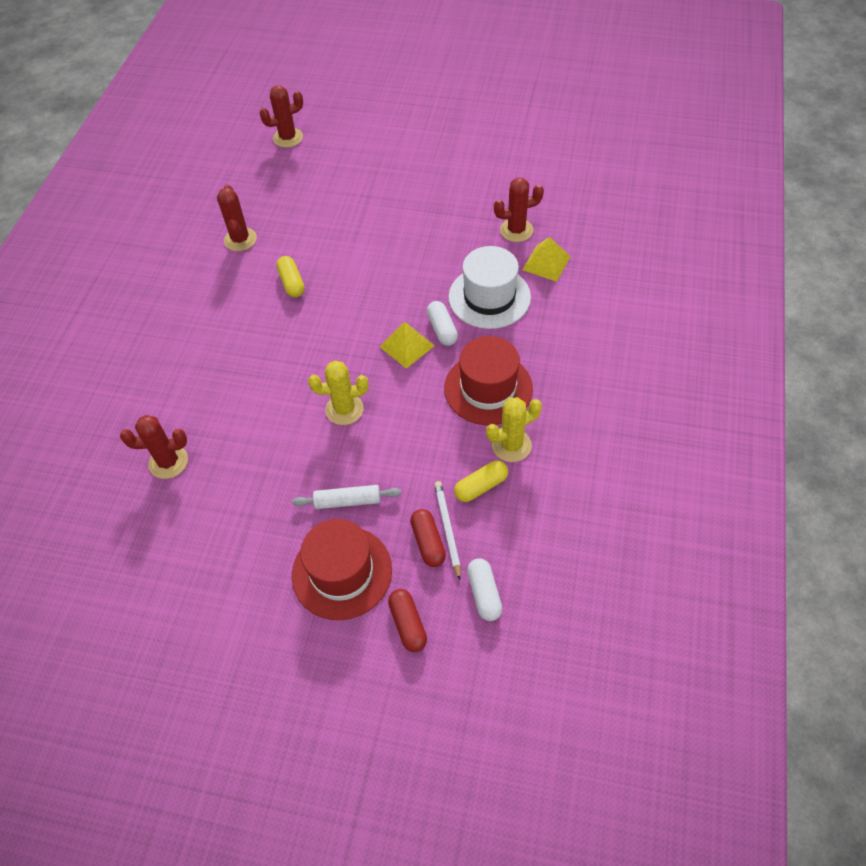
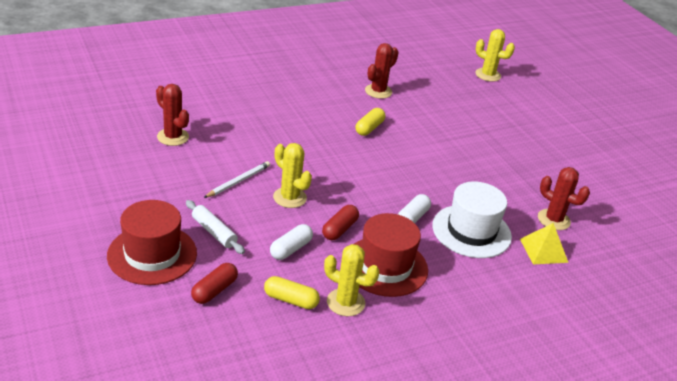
camera: 45 degrees right, 20 degrees down
red cactus [260,86,303,148] -> yellow cactus [475,29,515,82]
yellow pyramid [379,322,435,369] -> none
red capsule [388,589,427,652] -> red capsule moved to [322,205,359,240]
white pencil [434,481,461,580] -> white pencil moved to [204,161,270,198]
white capsule [467,558,503,621] -> white capsule moved to [270,224,313,260]

